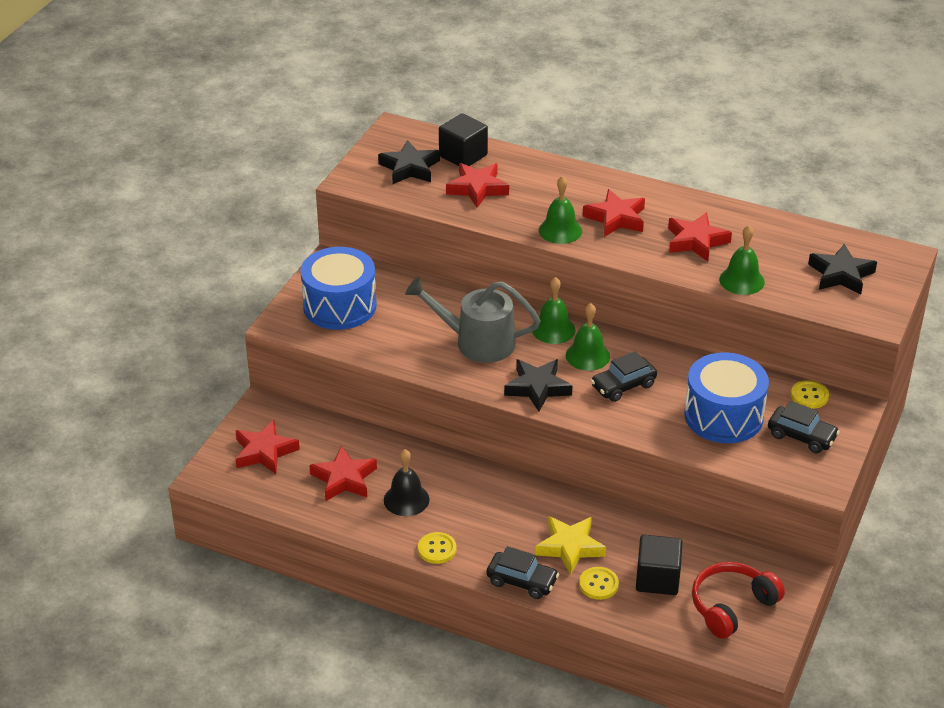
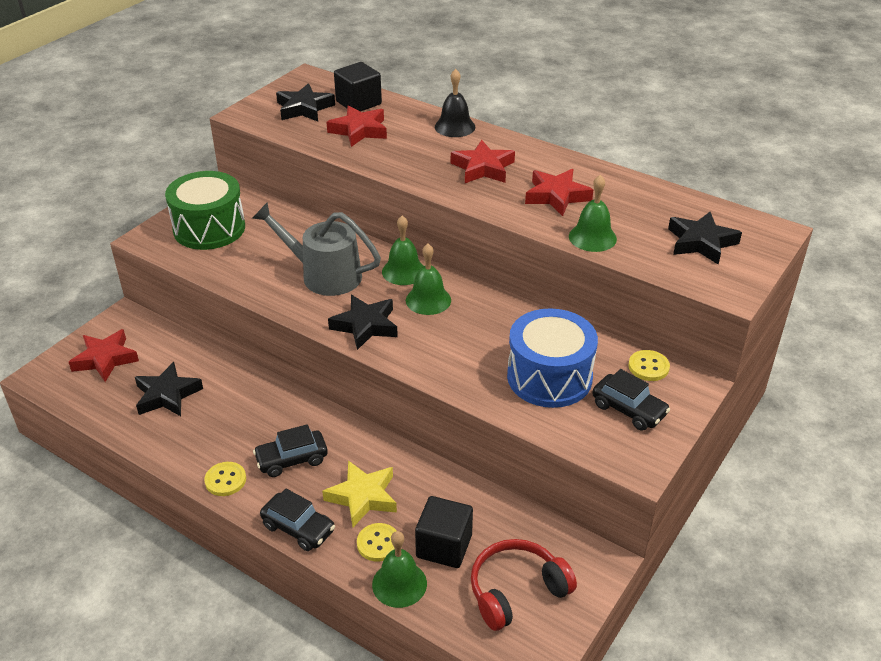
camera: 10 degrees right, 0 degrees up
blue drum [300,247,377,330] -> green drum [165,171,245,250]
red star [309,446,377,501] -> black star [135,362,203,416]
black bell [384,449,430,516] -> black bell moved to [435,69,475,137]
green bell [539,176,582,244] -> green bell moved to [372,531,427,608]
black car [591,351,657,402] -> black car moved to [253,424,328,477]

